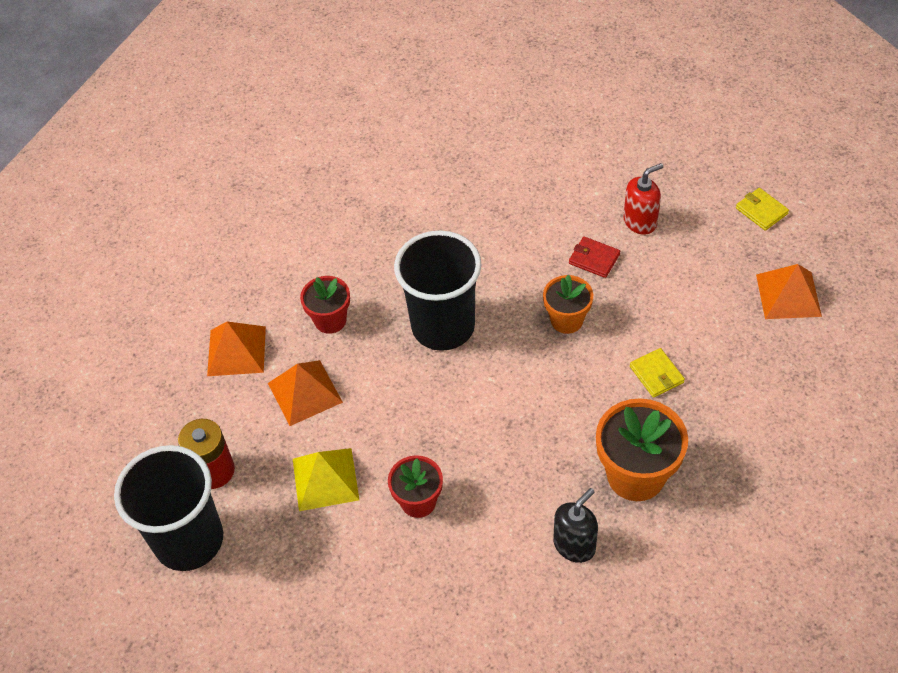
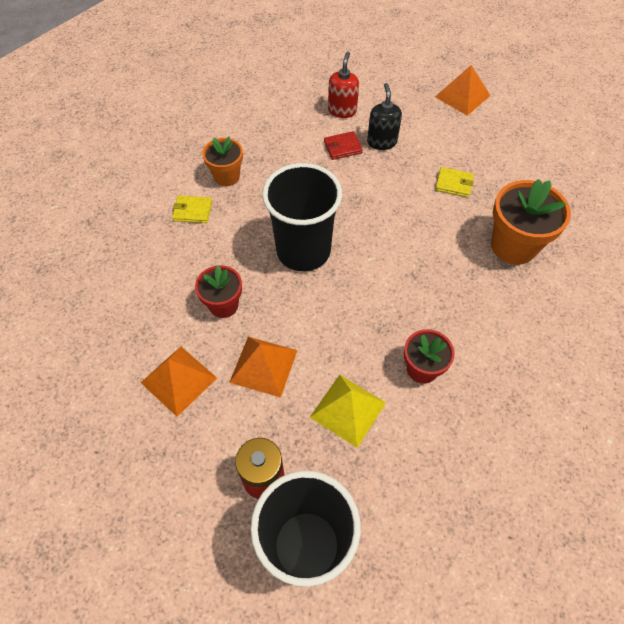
camera: 50 degrees left, 5 degrees up
orange flower pot [543,275,593,334] -> orange flower pot moved to [202,136,243,186]
black soap dispenser [553,488,598,563] -> black soap dispenser moved to [367,83,402,150]
yellow wallet [736,188,789,231] -> yellow wallet moved to [172,195,212,223]

